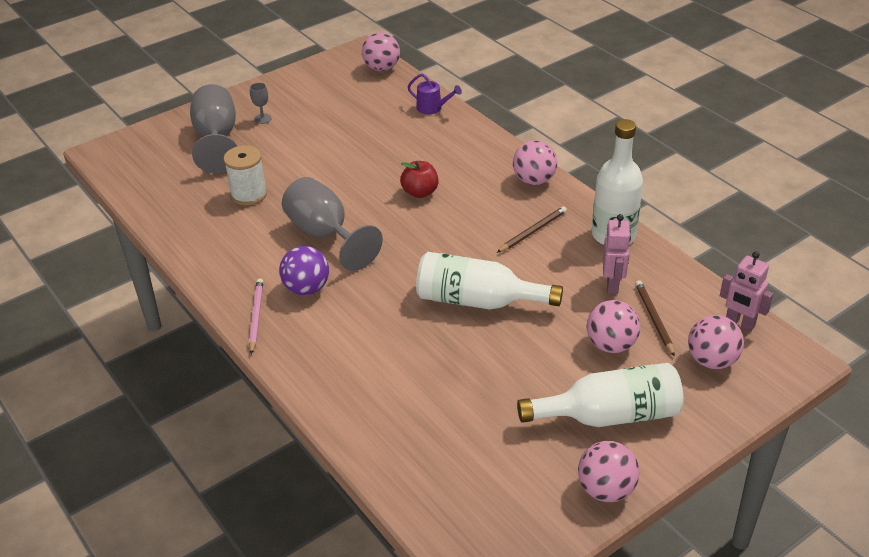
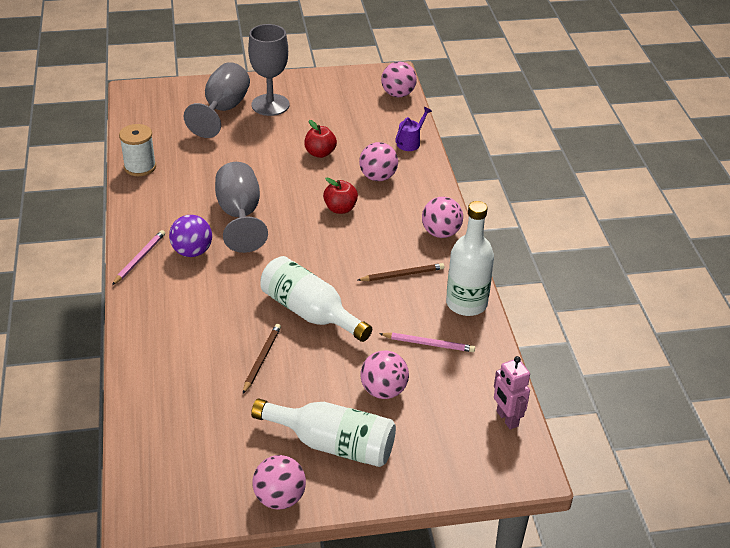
camera: 25 degrees right, 0 degrees up
white spool [224,145,267,206] -> white spool moved to [119,124,156,176]
grey goblet [250,83,272,124] -> grey goblet [248,24,289,116], size x2.47
purple watering can [408,73,462,114] -> purple watering can turned 105 degrees counterclockwise [395,107,432,151]
pink robot [603,214,631,294] -> pink pencil [380,333,475,352]
brown pencil [635,280,675,357] -> brown pencil moved to [243,324,281,394]
pink ball [688,315,744,369] -> pink ball moved to [359,142,398,181]
none -> red apple [304,120,337,158]

